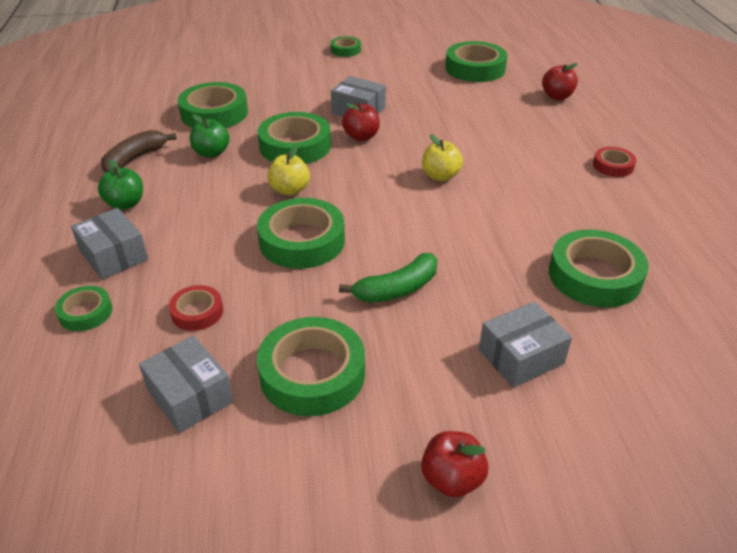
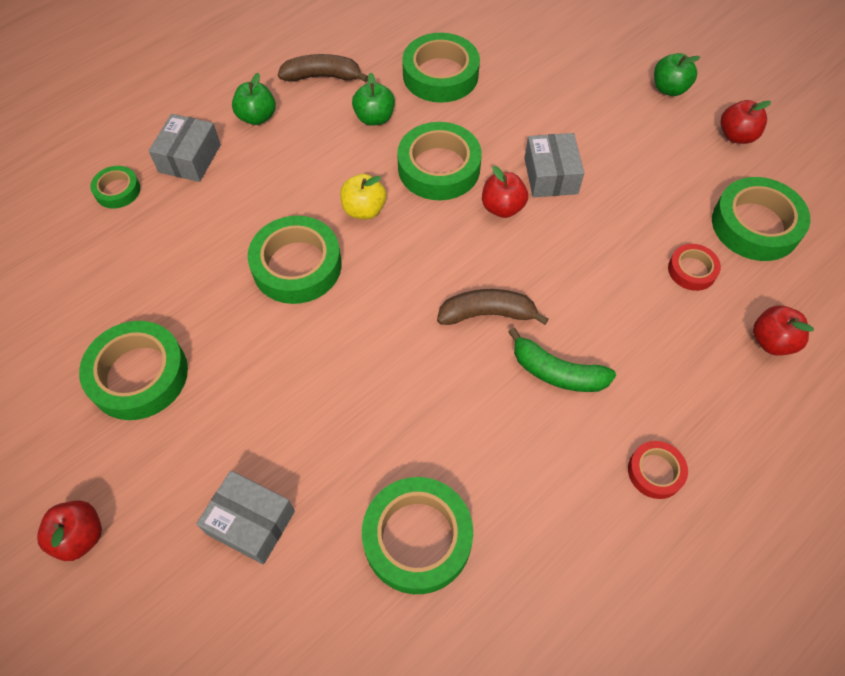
camera: 55 degrees right, 20 degrees up
grey box [139,336,233,433] -> none
red tape [169,285,223,331] -> red tape moved to [668,244,721,291]
green tape [330,36,361,57] -> green apple [654,53,700,96]
green banana [339,253,438,303] -> green banana moved to [508,328,616,392]
yellow apple [422,134,463,181] -> brown banana [437,289,549,325]
none -> red apple [721,100,771,144]

